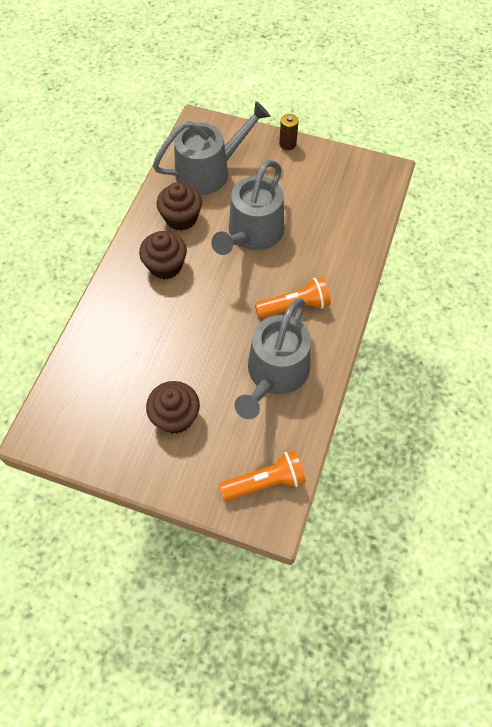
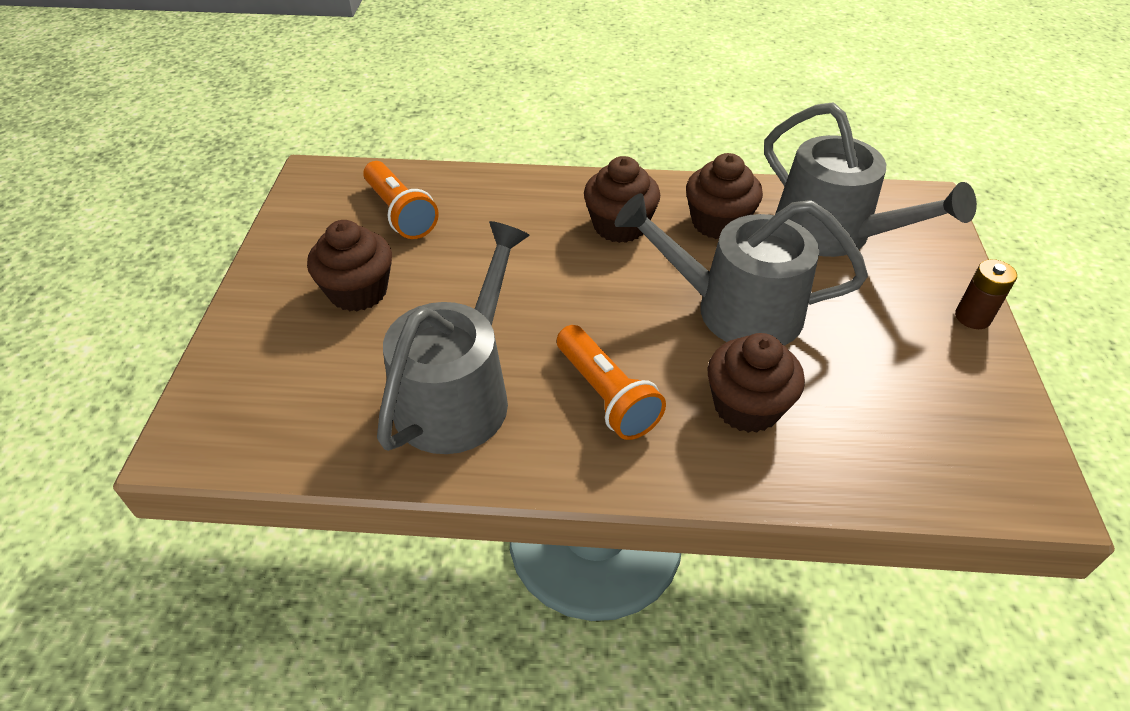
camera: 75 degrees right, 15 degrees down
orange flashlight [219,450,306,501] -> orange flashlight moved to [363,161,439,239]
grey watering can [234,298,311,419] -> grey watering can turned 105 degrees clockwise [377,221,530,454]
none -> brown cupcake [707,333,805,433]

